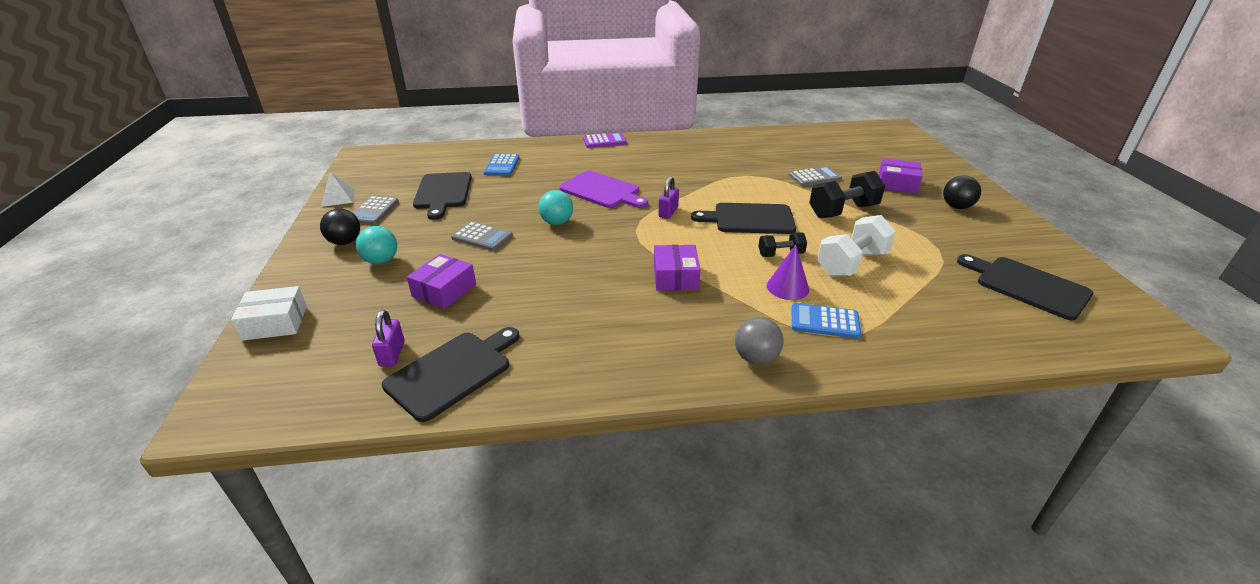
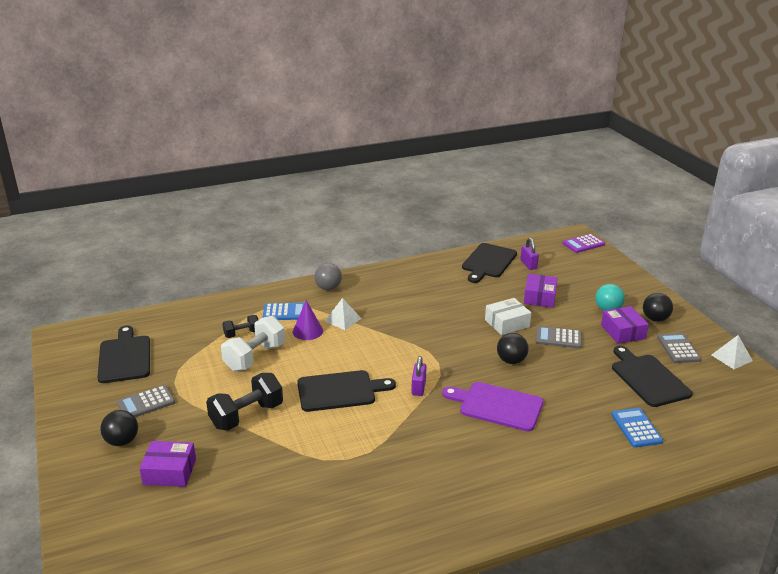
camera: 165 degrees right, 5 degrees down
white box [231,286,307,341] -> white box moved to [485,298,531,335]
turquoise ball [538,190,573,225] -> black ball [497,333,528,364]
purple calculator [583,132,627,148] -> purple calculator moved to [563,234,605,253]
purple box [654,245,701,291] -> purple box moved to [601,306,649,344]
black dumbbell [758,232,807,257] -> black dumbbell moved to [222,315,258,338]
grey calculator [789,166,842,186] -> grey calculator moved to [117,385,175,417]
black cutting board [957,254,1093,320] -> black cutting board turned 135 degrees counterclockwise [97,326,150,383]
none -> white pyramid [324,298,362,330]

